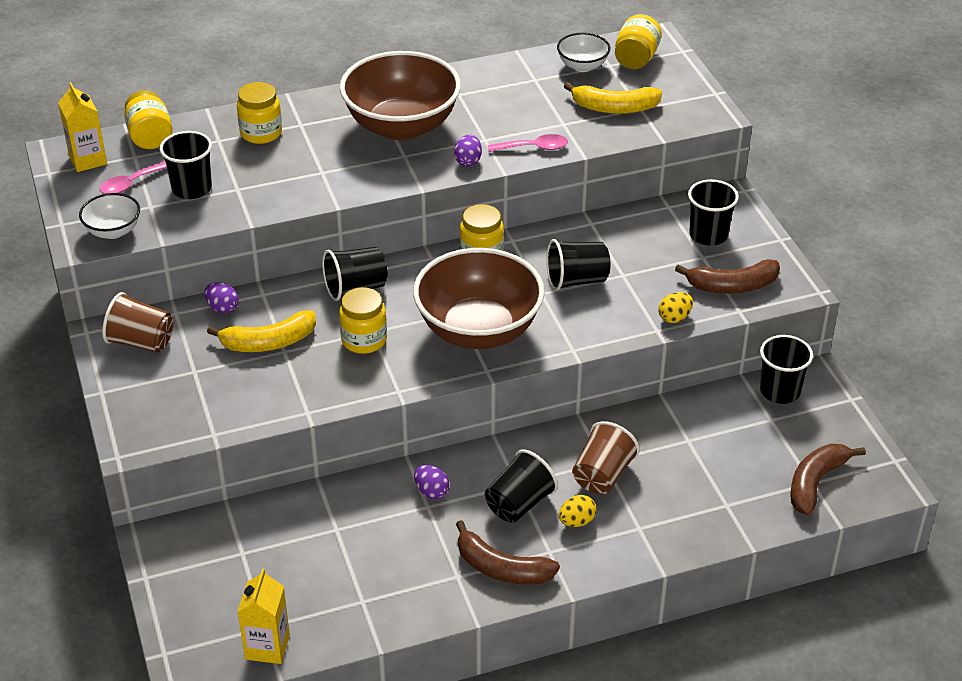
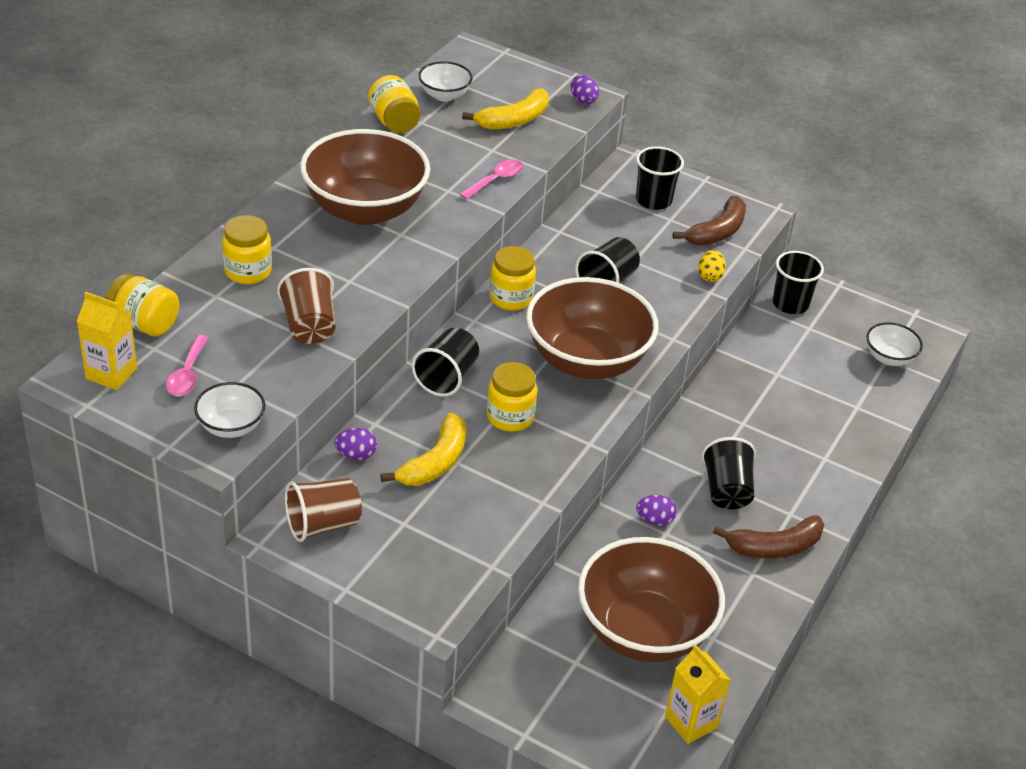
camera: 45 degrees left, 0 degrees up
black cup [159,131,212,199] -> none
purple egg [454,134,482,166] -> purple egg moved to [571,75,599,104]
yellow egg [559,495,597,527] -> none
brown cup [572,421,640,494] -> brown cup moved to [277,268,335,344]
yellow jar [615,14,662,69] -> yellow jar moved to [368,75,420,133]
brown banana [790,444,866,516] -> white bowl [866,322,923,366]
none -> brown bowl [578,537,725,662]

